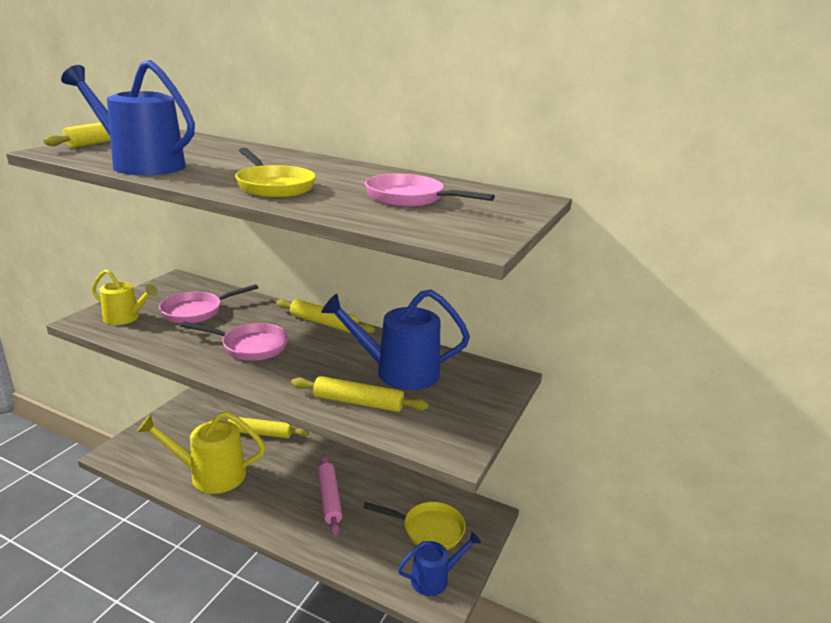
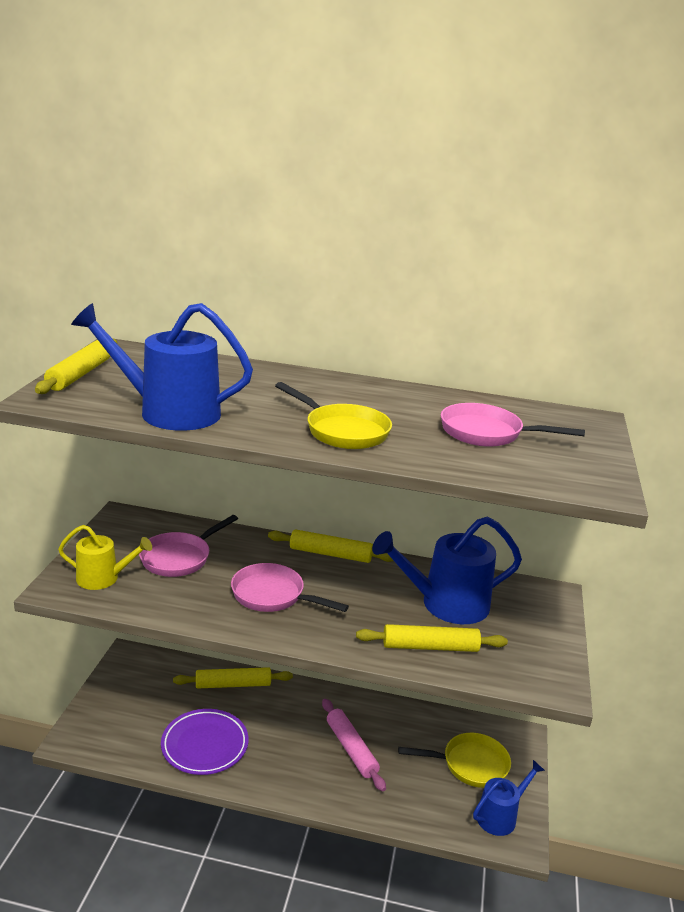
camera: 15 degrees left, 0 degrees up
yellow watering can [137,411,266,494] -> purple plate [161,709,249,775]
pink pan [181,322,288,361] -> pink pan turned 150 degrees counterclockwise [231,563,349,612]

